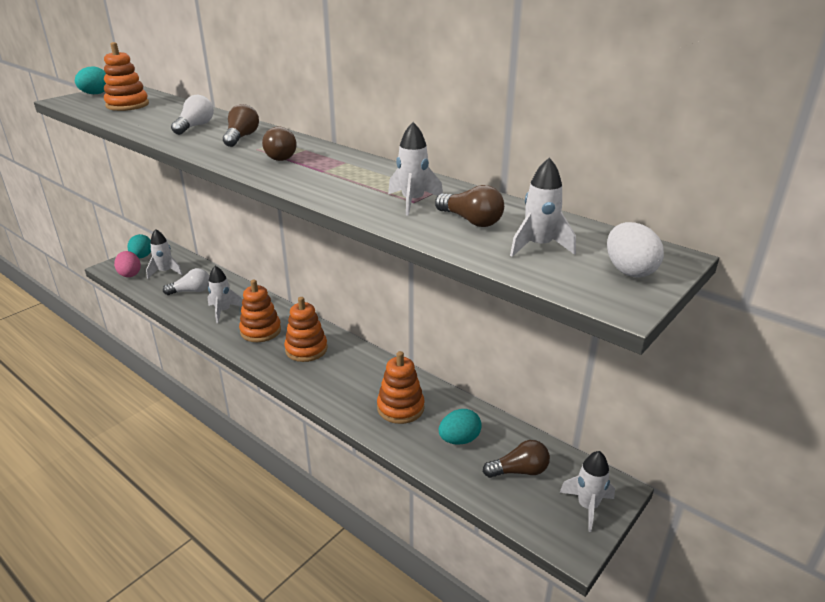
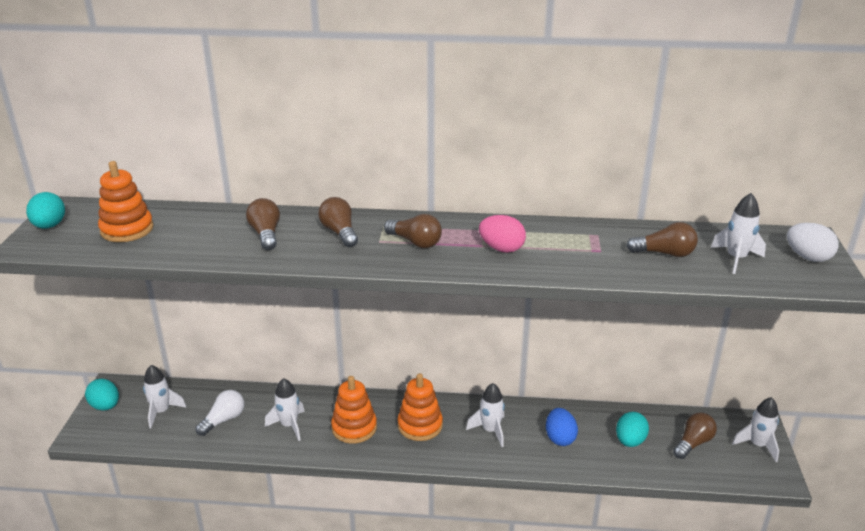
camera: 35 degrees left, 0 degrees up
pink egg [114,251,141,277] -> pink egg moved to [479,215,526,253]
white light bulb [171,95,214,135] -> brown light bulb [246,198,280,250]
orange stacking toy [377,351,425,424] -> blue egg [546,408,578,446]
white rocket [388,122,443,216] -> white rocket moved to [466,383,505,447]

